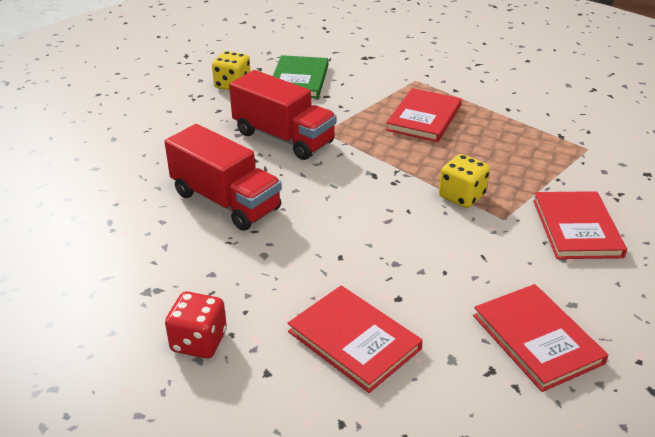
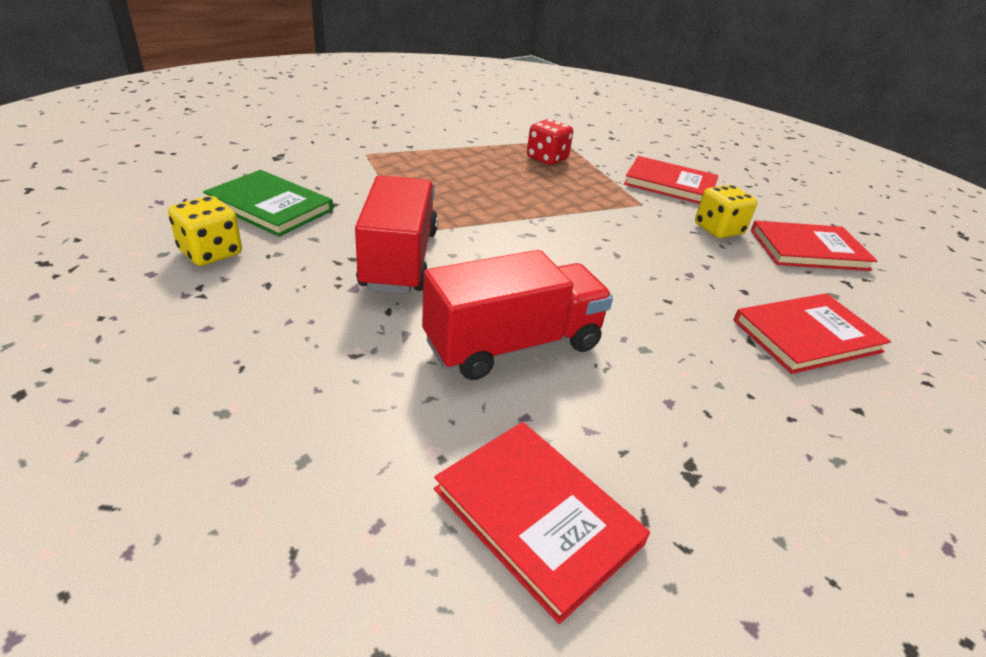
camera: 70 degrees left, 0 degrees up
red dice [165,291,227,359] -> red dice moved to [527,119,573,165]
red truck [229,70,337,160] -> red truck turned 60 degrees counterclockwise [355,176,438,294]
red book [386,88,462,142] -> red book moved to [434,422,650,624]
yellow dice [439,154,490,208] -> yellow dice moved to [695,185,757,238]

